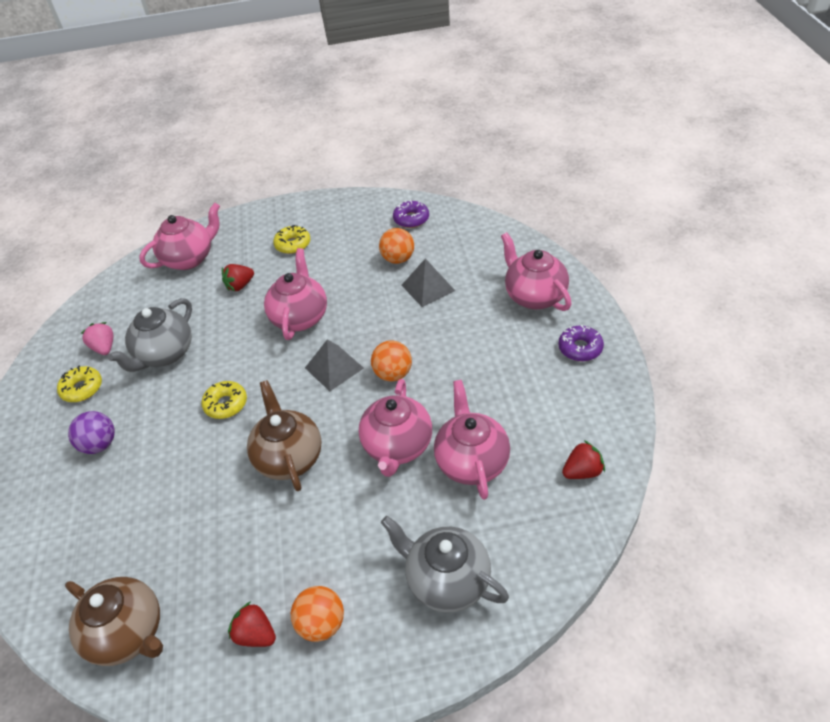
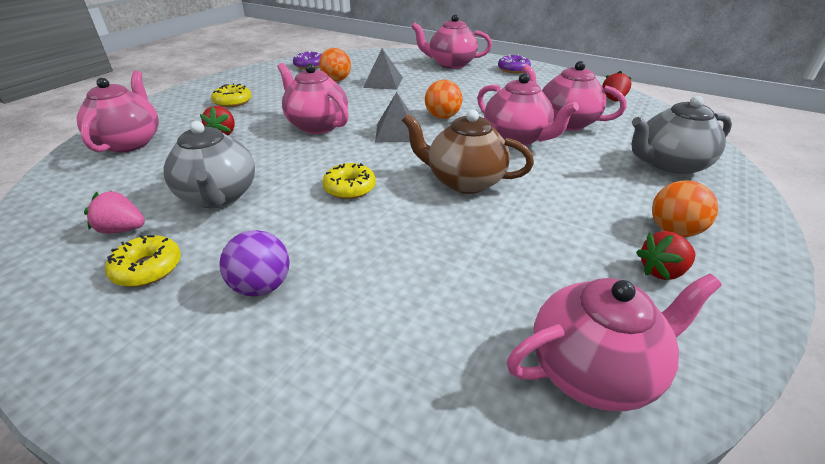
camera: 55 degrees left, 10 degrees down
brown teapot [65,577,163,666] -> pink teapot [507,273,722,411]

